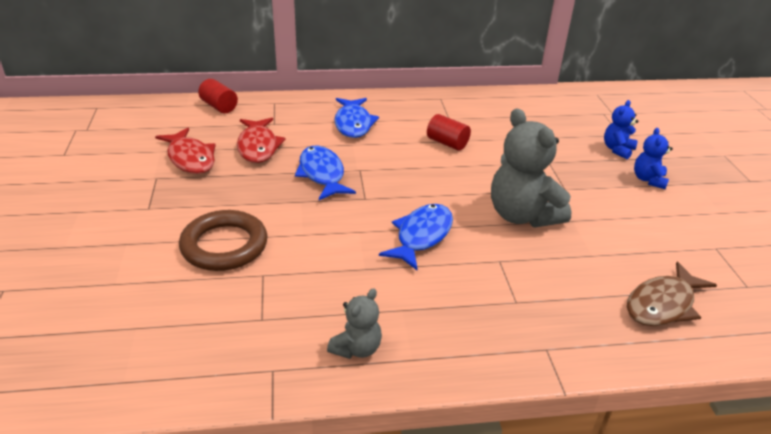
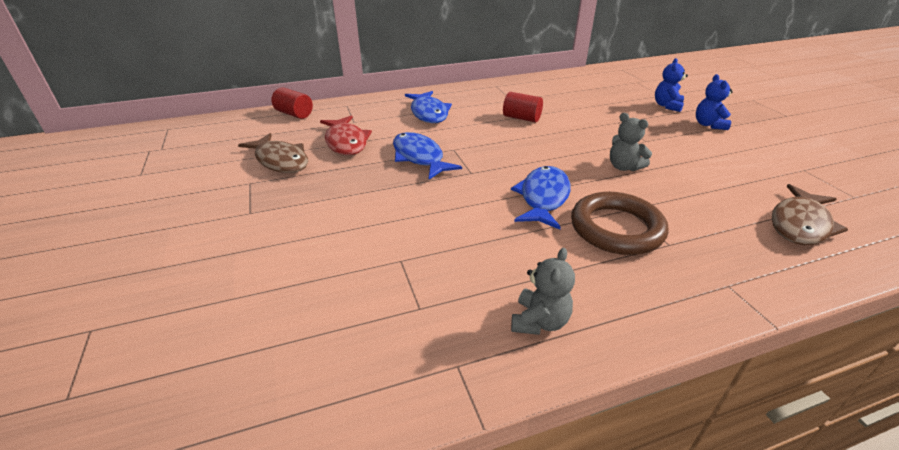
camera: 10 degrees left, 0 degrees up
red fish [155,128,216,174] -> brown fish [238,133,308,173]
brown ring [179,210,268,271] -> brown ring moved to [571,192,668,255]
grey teddy bear [491,108,571,227] -> grey teddy bear [610,113,652,171], size x0.52

